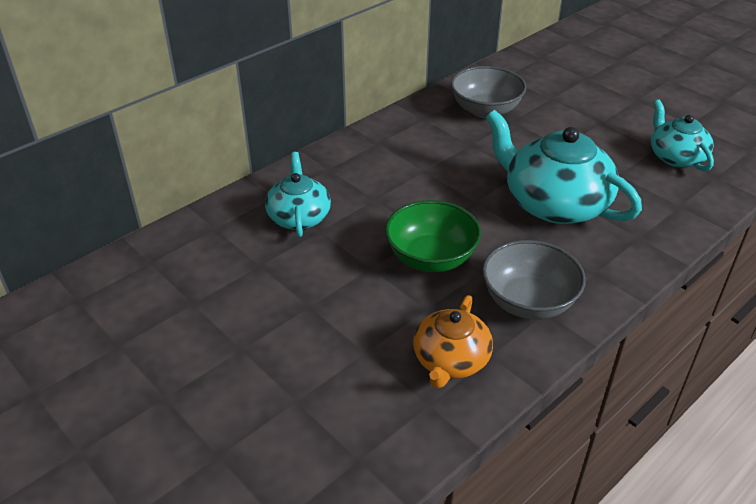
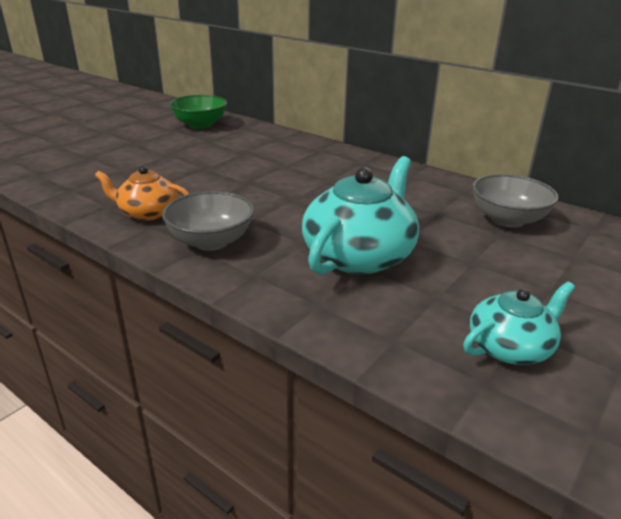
camera: 80 degrees right, 10 degrees down
turquoise teapot [265,152,331,237] -> none
green bowl [385,200,481,272] -> green bowl moved to [169,95,227,129]

